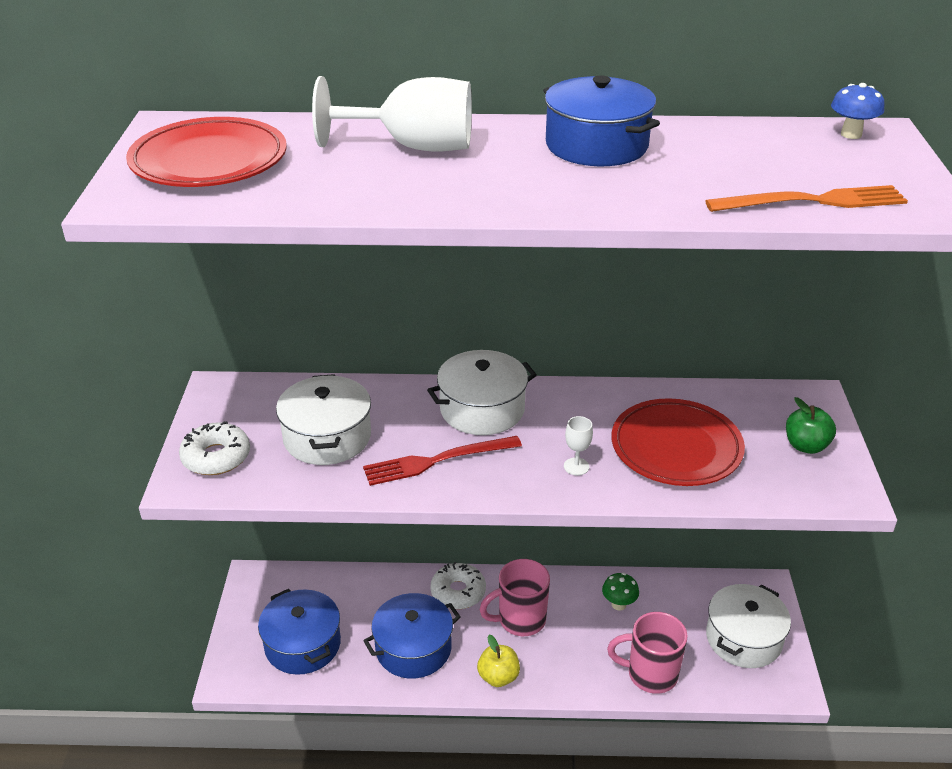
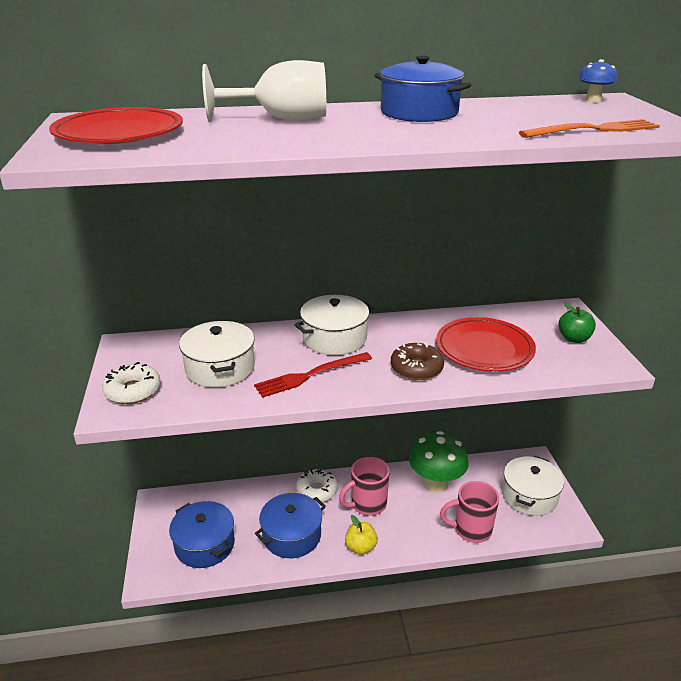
camera: 10 degrees left, 5 degrees down
white goblet [564,416,593,476] -> brown donut [391,342,444,380]
green mushroom [602,573,639,611] -> green mushroom [409,431,468,493], size x2.14

